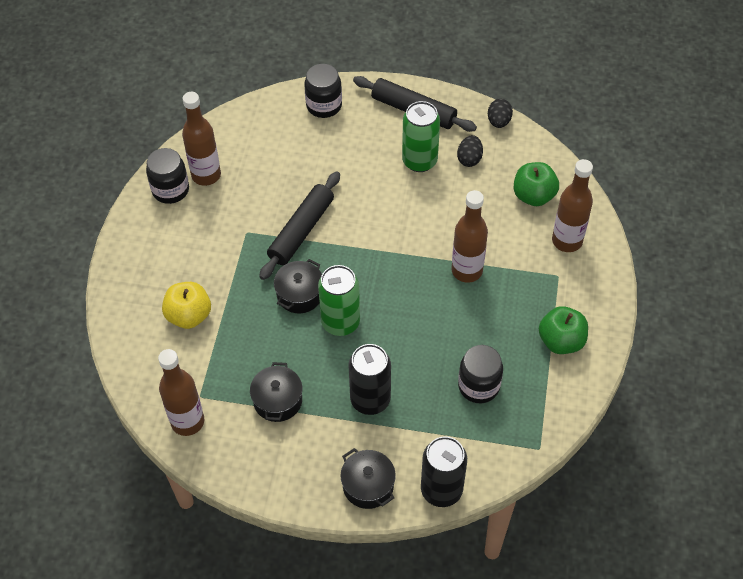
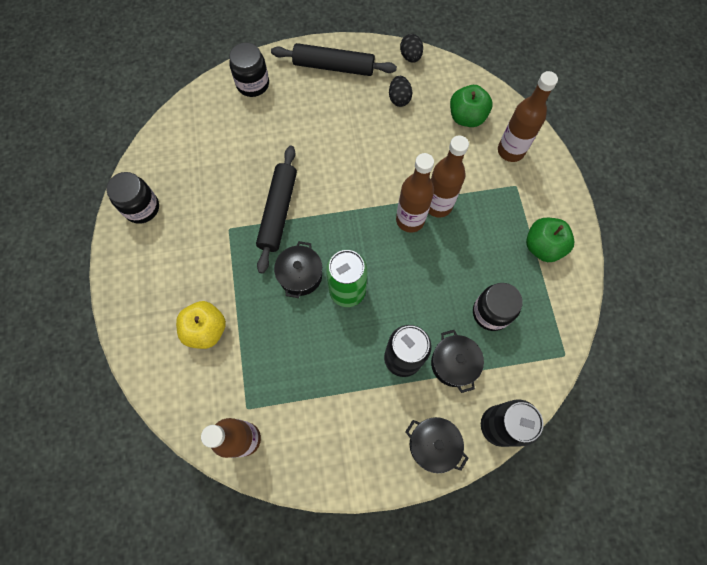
camera: 20 degrees left, 15 degrees up
brown bottle [182,92,221,186] -> brown bottle moved to [396,153,434,233]
black pot [250,362,302,422] -> black pot moved to [431,330,484,393]
green can [402,101,440,172] -> none

